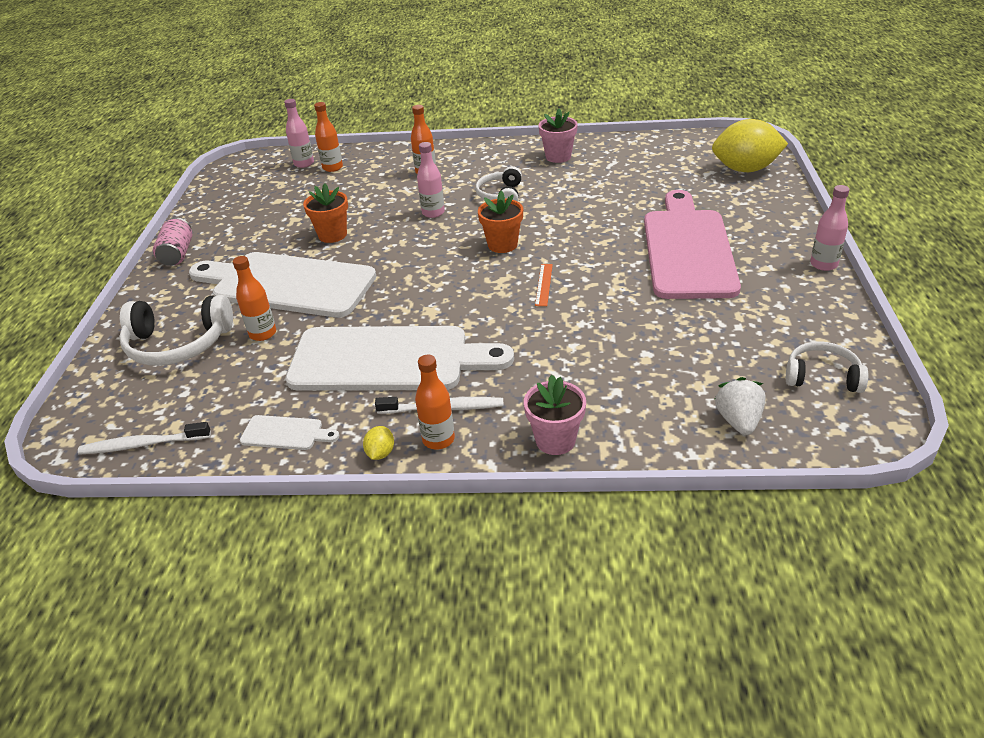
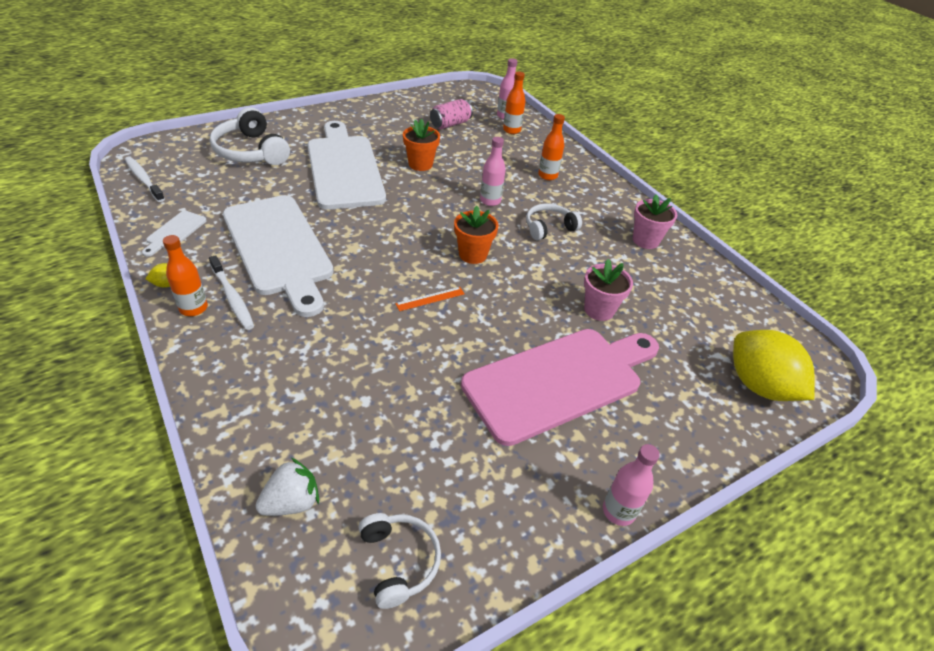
camera: 50 degrees right, 5 degrees up
pink can [153,217,192,266] -> pink can moved to [430,99,473,129]
orange bottle [233,256,276,341] -> none
white cutting board [240,415,339,450] -> white cutting board turned 45 degrees clockwise [142,211,207,257]
pink flower pot [524,375,586,455] -> pink flower pot moved to [584,259,633,321]

